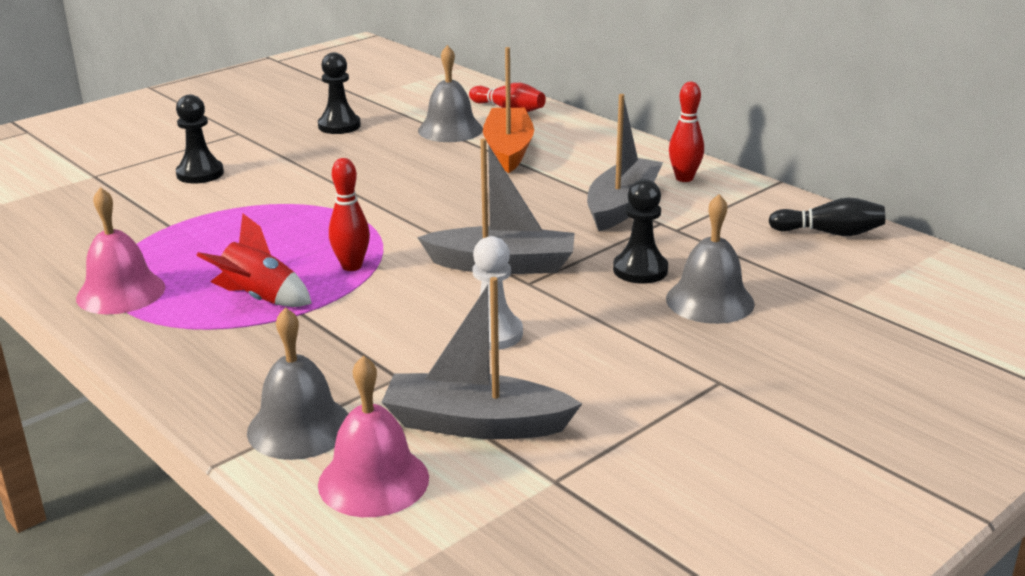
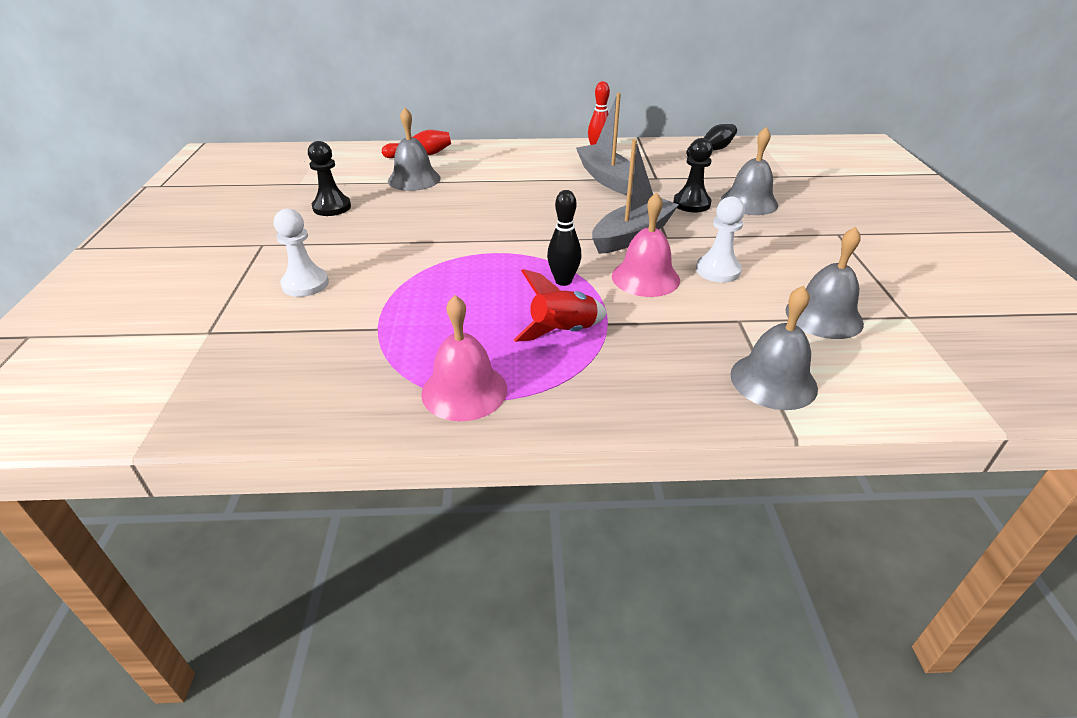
camera: 50 degrees left, 10 degrees up
black pawn [176,95,224,183] -> white pawn [274,209,329,297]
pink bell [318,355,429,517] -> pink bell moved to [612,192,680,297]
red bowling pin [329,158,370,271] -> black bowling pin [547,190,581,286]
grey boat [381,277,582,439] -> grey bell [785,227,864,339]
orange boat [483,47,534,173] -> none

